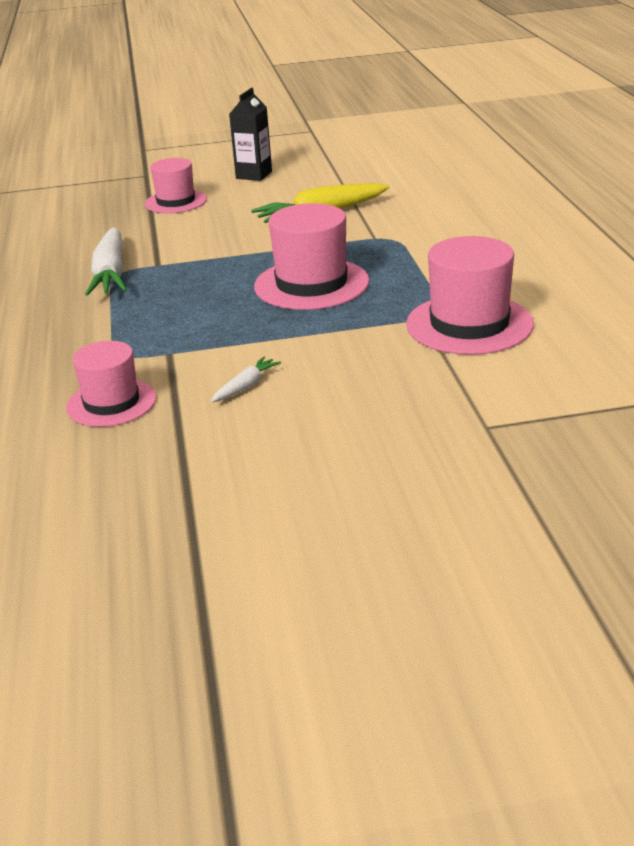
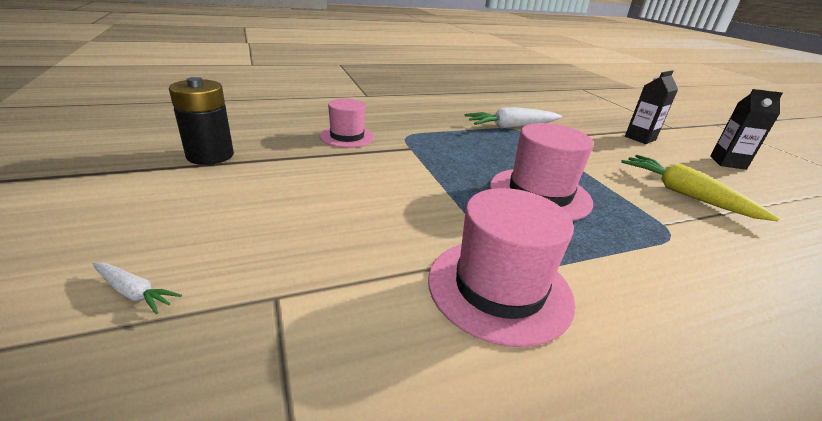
camera: 75 degrees right, 0 degrees up
pink hat [145,158,207,213] -> black carton [625,70,678,144]
white carrot [211,356,281,403] -> white carrot moved to [93,263,182,314]
none -> black battery [169,77,234,165]

